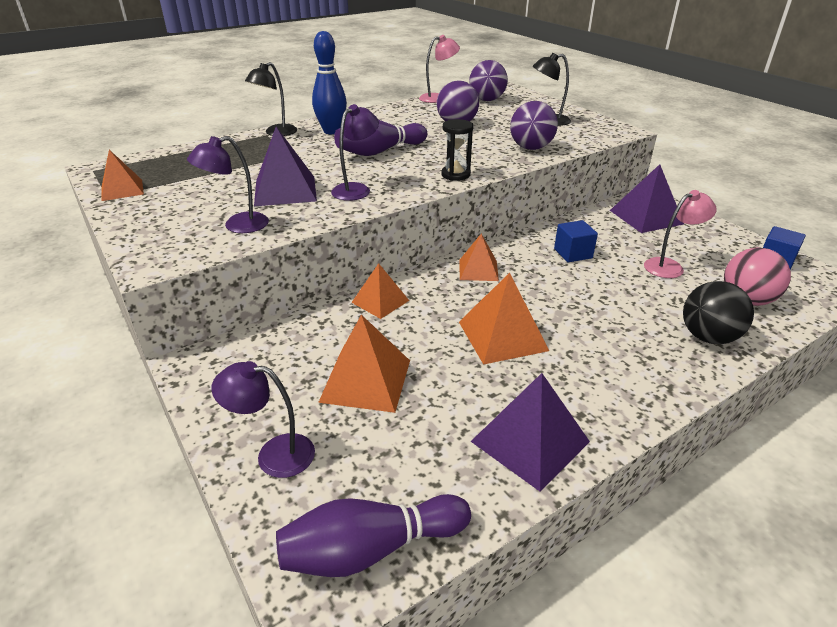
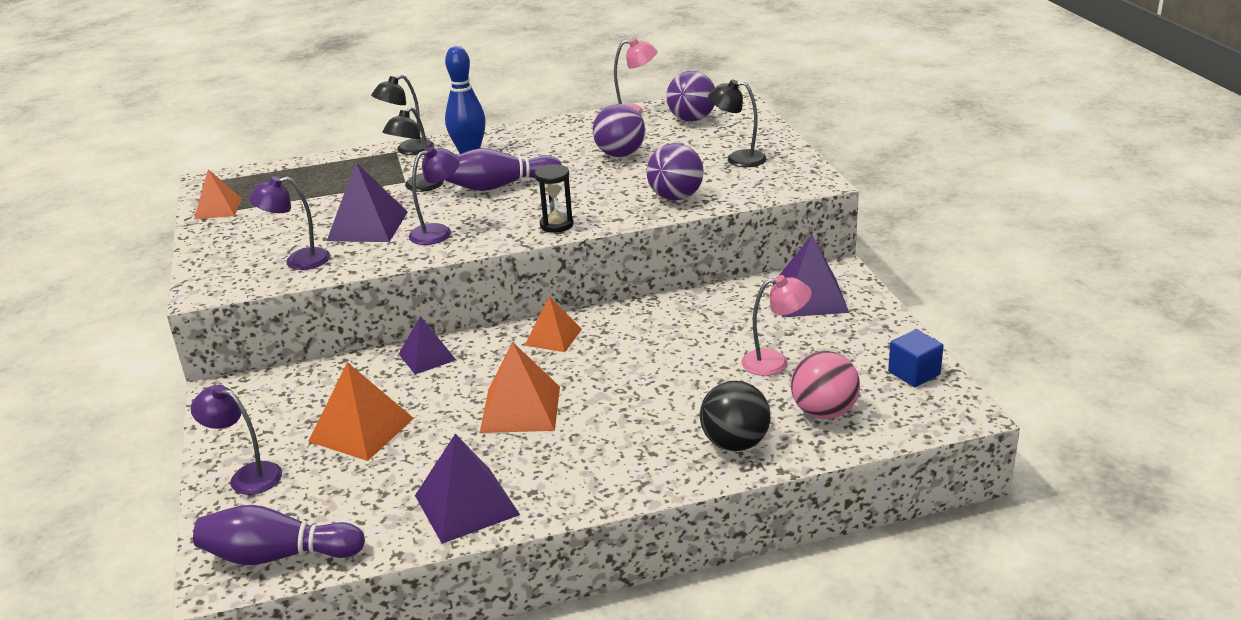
camera: 20 degrees right, 5 degrees down
orange pyramid [351,263,409,319] -> purple pyramid [399,316,456,375]
blue cube [554,220,598,262] -> none
none -> black lamp [382,107,444,192]

